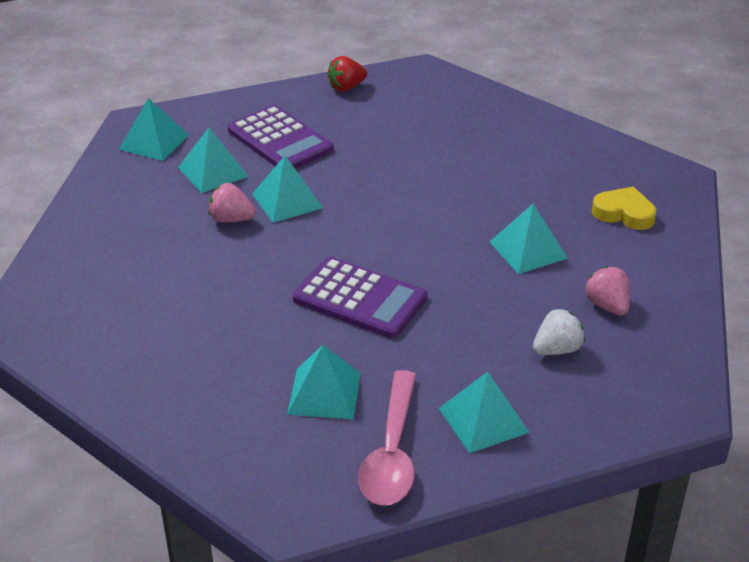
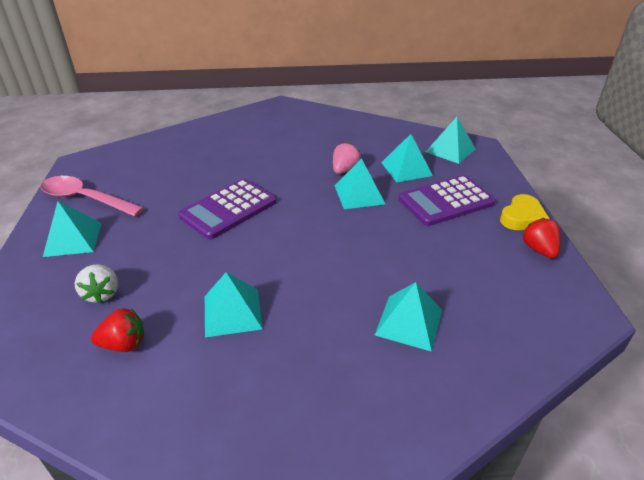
camera: 105 degrees right, 0 degrees up
turquoise pyramid [287,345,361,419] -> turquoise pyramid moved to [375,282,442,352]
pink strawberry [585,266,630,316] -> red strawberry [91,308,144,352]
yellow heart [592,187,656,230] -> yellow heart moved to [500,194,550,230]

